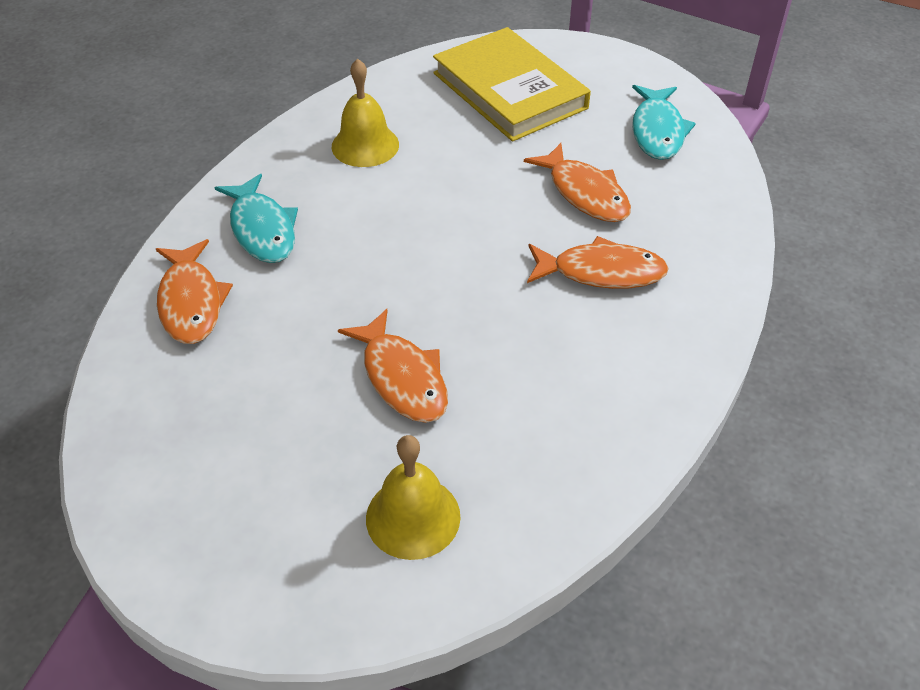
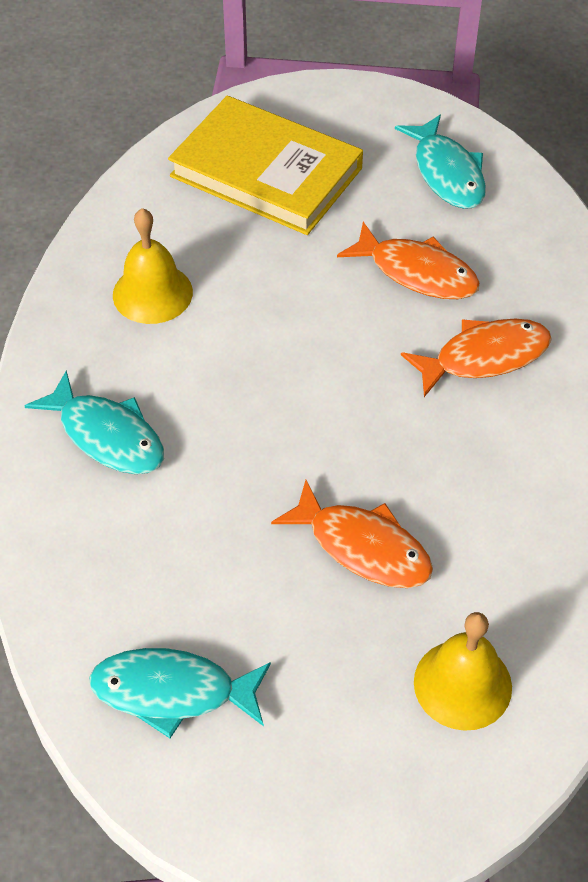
camera: 25 degrees left, 5 degrees up
orange fish [156,239,233,344] -> none
none -> turquoise fish [89,648,271,738]

